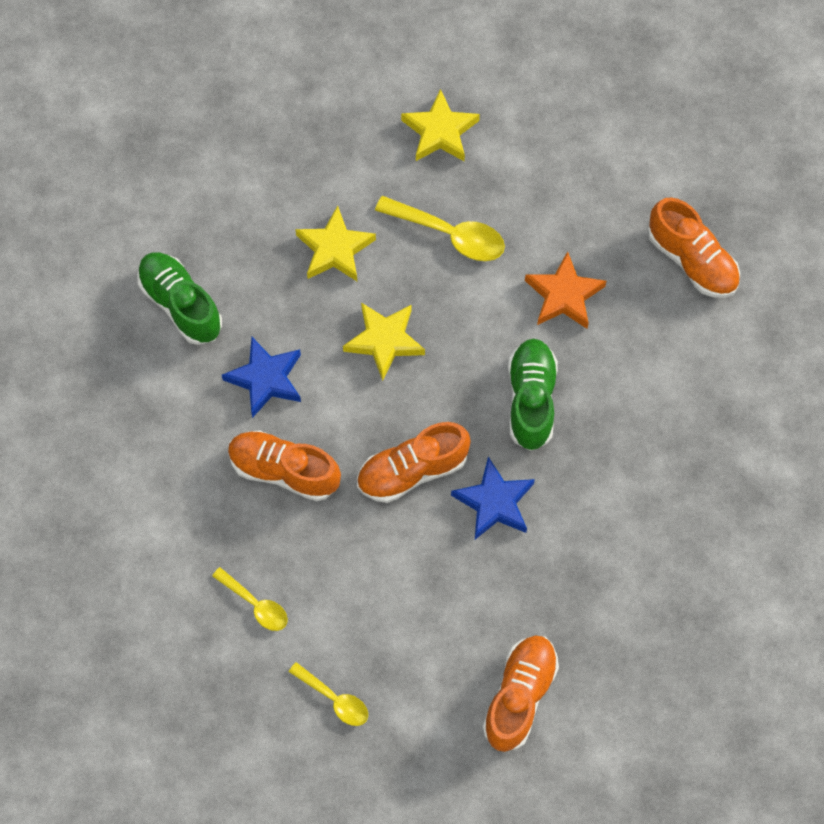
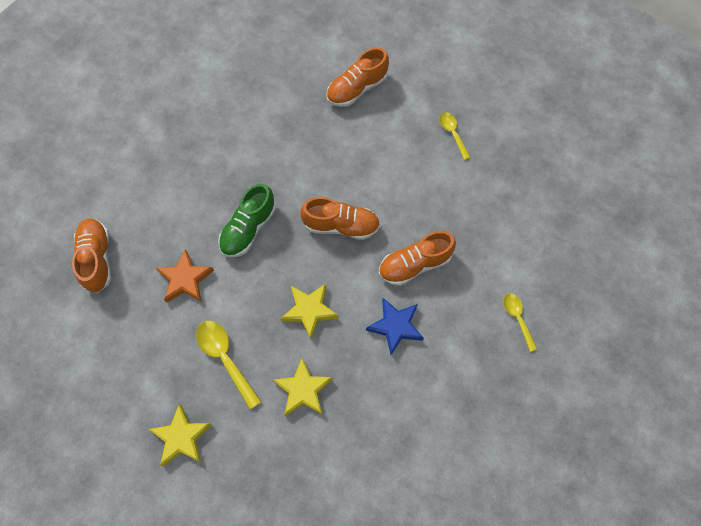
camera: 150 degrees left, 0 degrees up
green shoe [137,252,222,345] -> none
yellow spoon [212,567,288,631] -> yellow spoon moved to [503,293,537,352]
orange shoe [228,430,341,501] -> orange shoe turned 105 degrees clockwise [379,231,456,286]
blue star [451,457,535,539] -> none

